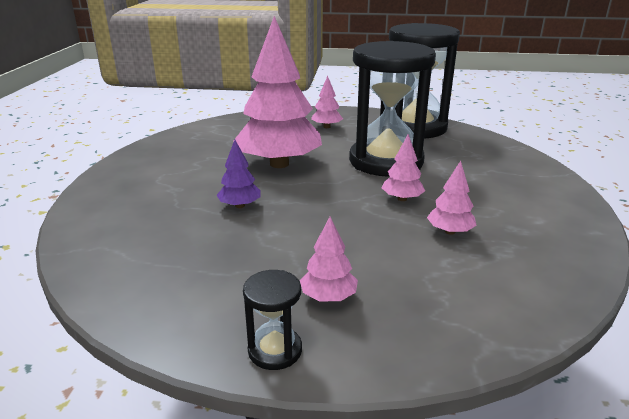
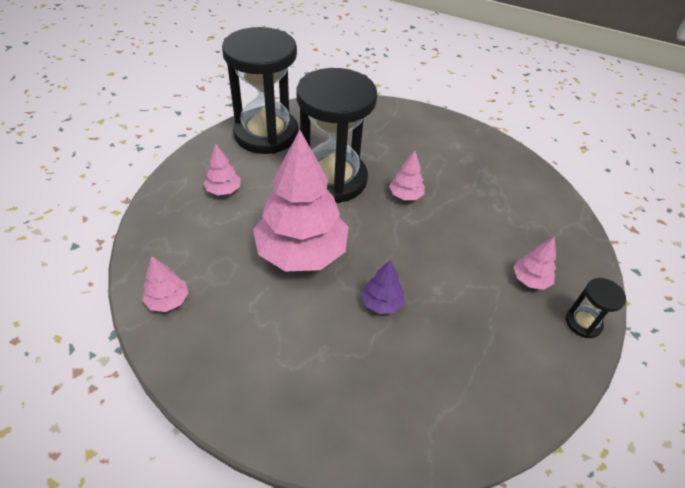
camera: 75 degrees left, 20 degrees up
pink tree [427,161,477,235] -> pink tree moved to [142,256,188,312]

